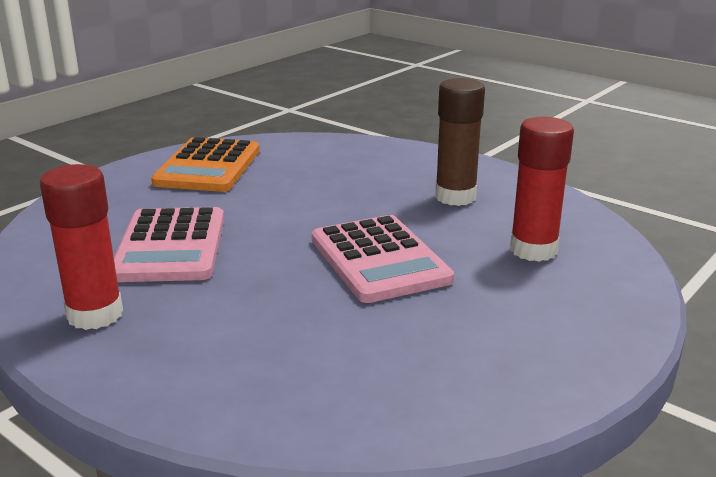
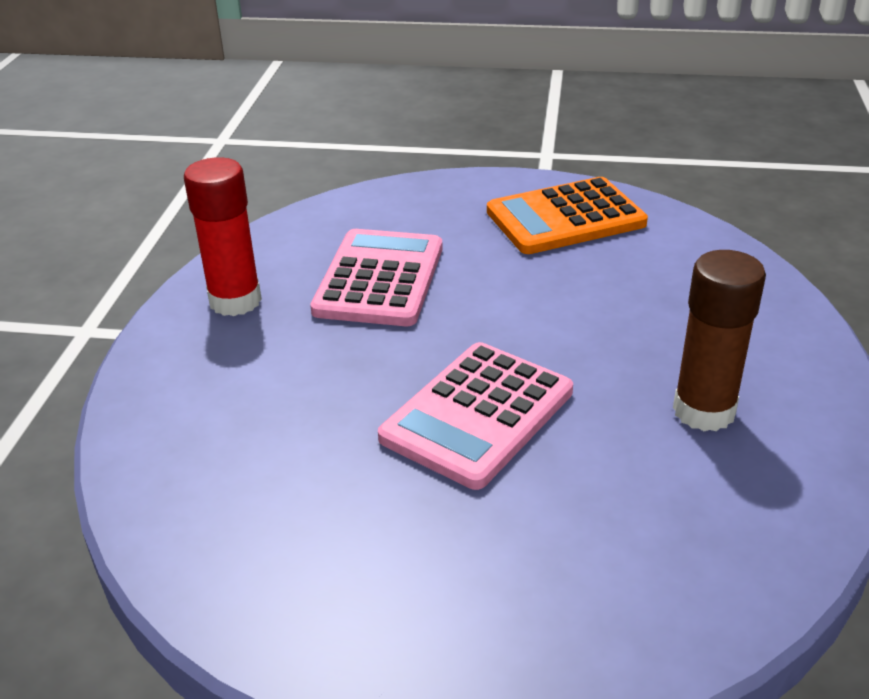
camera: 60 degrees right, 10 degrees up
pink calculator [114,207,224,282] -> pink calculator turned 135 degrees clockwise [310,229,443,326]
red glue stick [510,117,574,262] -> none

